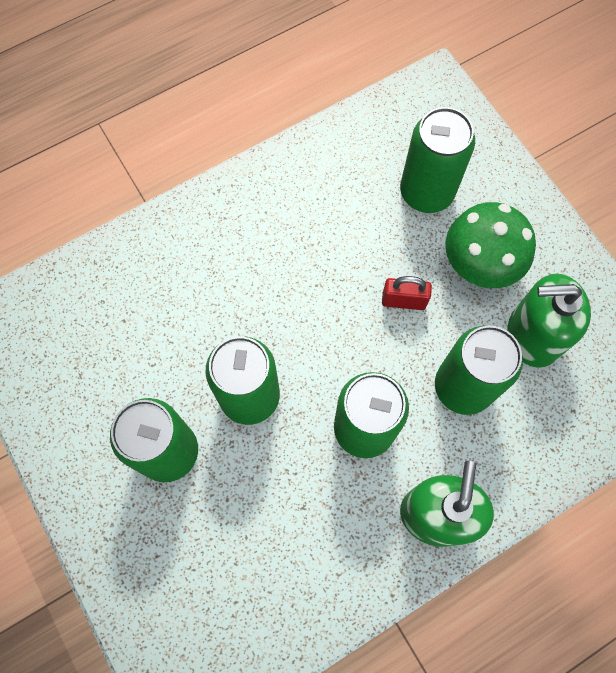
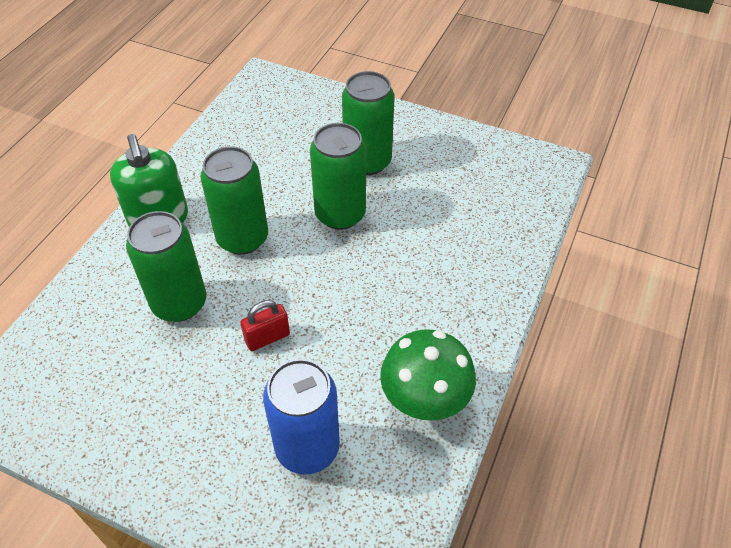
camera: 145 degrees right, 20 degrees down
green can [400,107,475,213] -> blue can [263,359,340,475]
green mushroom [445,202,536,288] -> green mushroom moved to [380,329,476,420]
green soap dispenser [508,274,591,368] -> none

